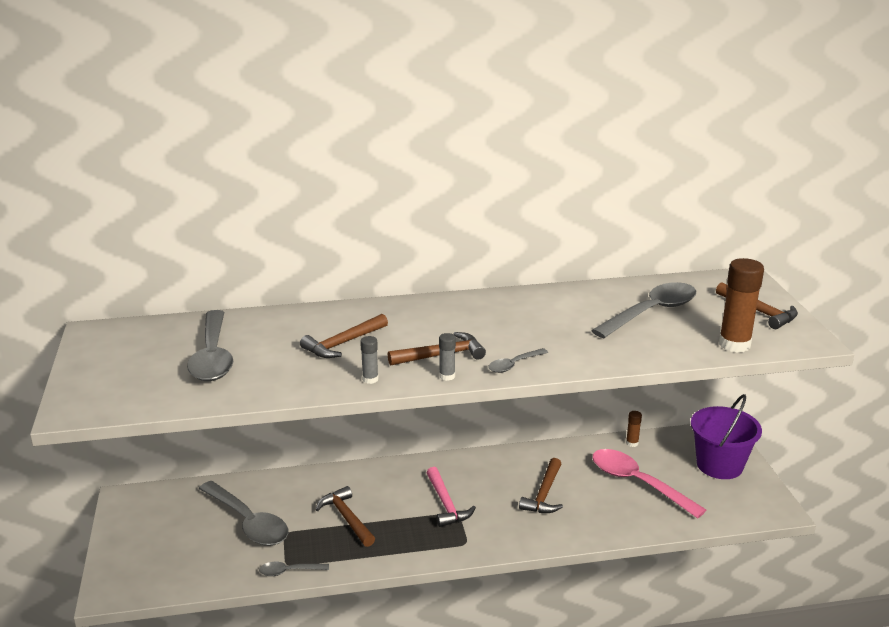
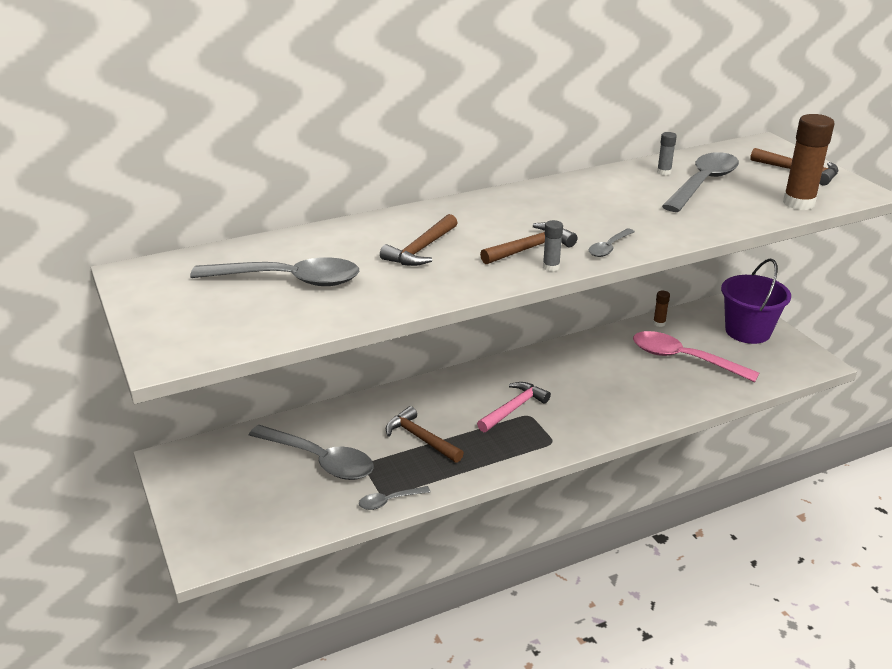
camera: 15 degrees left, 5 degrees up
grey spoon [187,310,233,381] -> grey spoon turned 60 degrees counterclockwise [190,257,359,286]
grey glue stick [360,336,379,384] -> grey glue stick moved to [657,132,677,175]
pink hammer [427,467,476,527] -> pink hammer turned 105 degrees counterclockwise [477,382,551,432]
brown hammer [519,458,563,513] -> none

